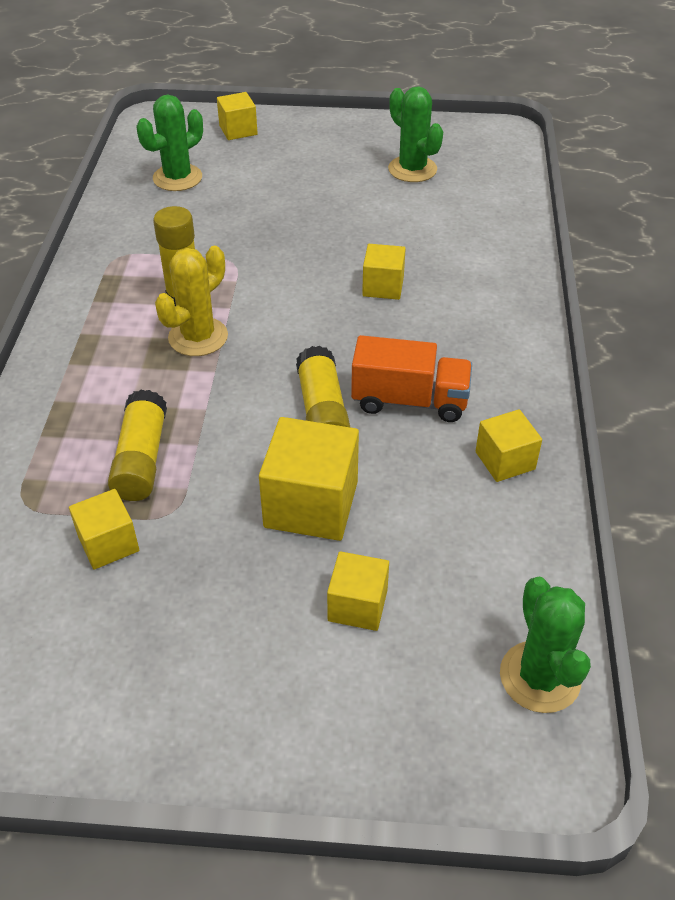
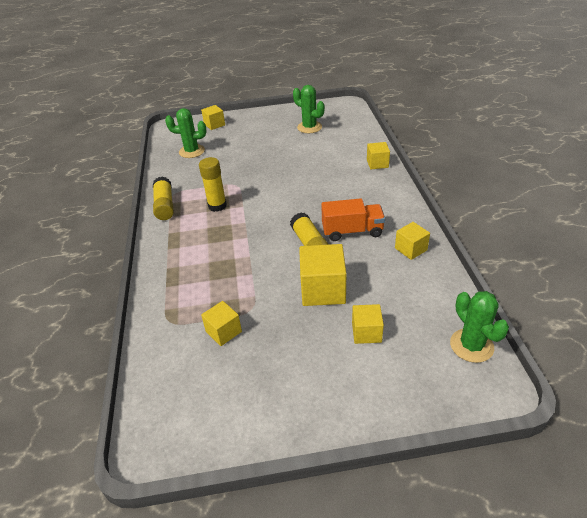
camera: 10 degrees left, 5 degrees down
yellow glue stick [108,390,167,501] -> yellow glue stick moved to [153,177,174,220]
green cactus [137,95,203,191] -> green cactus turned 60 degrees clockwise [165,108,207,158]
yellow cactus [155,246,228,356] -> none
yellow cube [362,244,406,300] -> yellow cube moved to [367,142,390,169]

